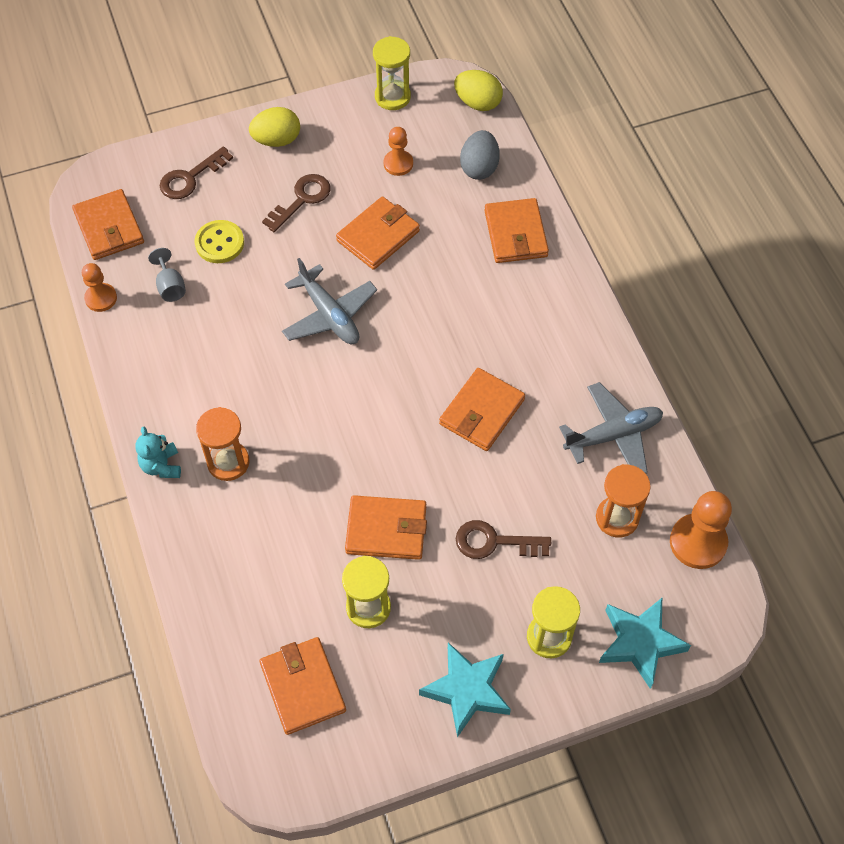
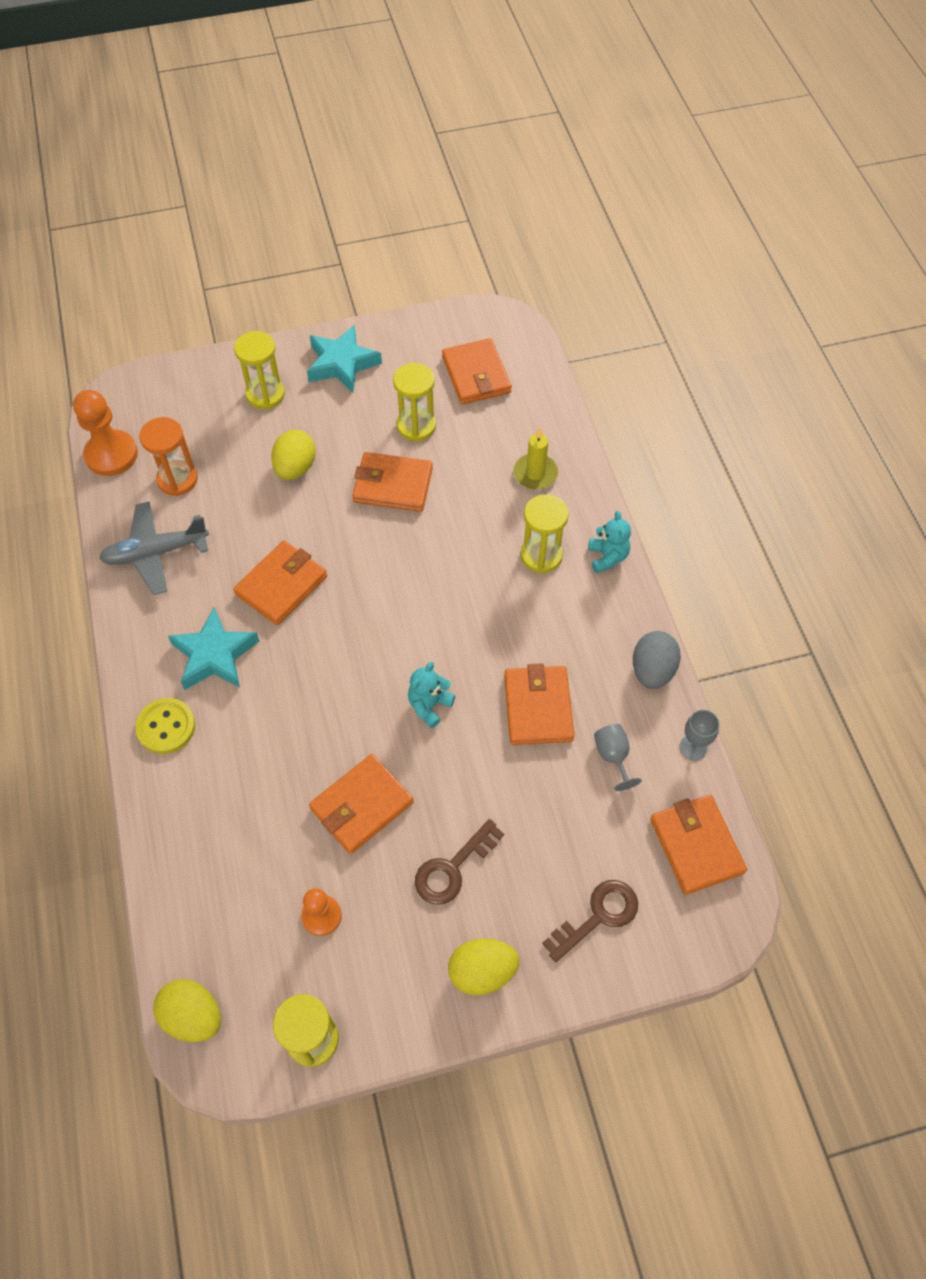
camera: 175 degrees left, 0 degrees up
orange pawn [82,263,117,312] -> grey goblet [679,710,720,760]
yellow button [195,220,244,263] -> yellow button moved to [135,698,196,754]
orange hourglass [196,407,249,481] -> yellow hourglass [521,494,569,573]
grey plane [282,258,377,344] -> turquoise teddy bear [408,662,455,728]
brown key [456,520,551,559] -> yellow egg [271,430,316,480]
grey egg [460,130,500,180] -> grey egg moved to [633,631,681,689]
orange wallet [484,198,549,263] -> orange wallet moved to [504,663,574,745]
turquoise star [599,598,691,689] -> turquoise star moved to [168,607,259,690]
none -> yellow candle [513,428,558,490]

